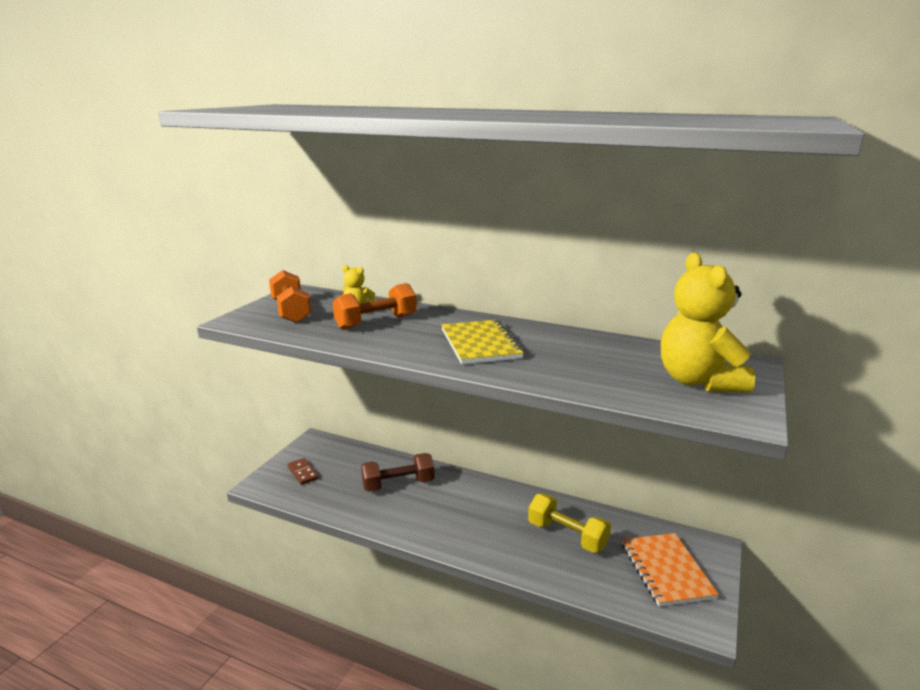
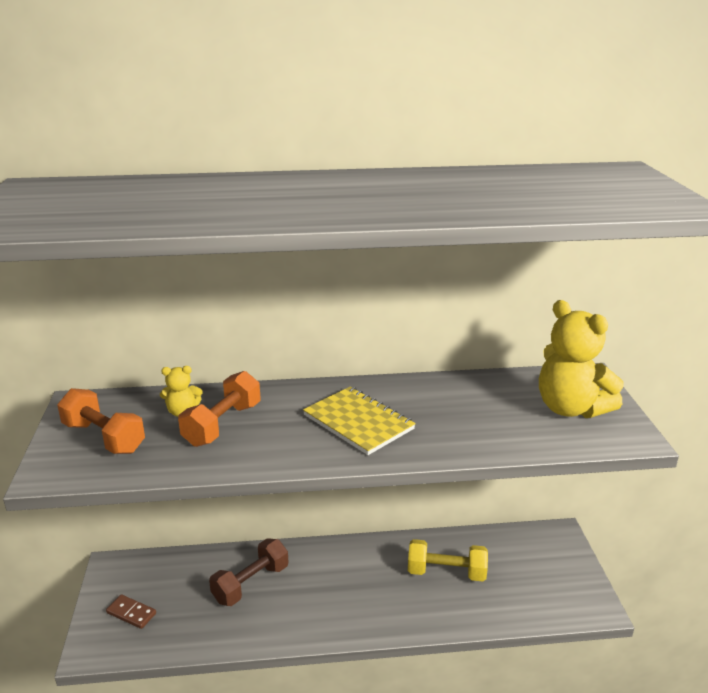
camera: 30 degrees left, 5 degrees up
orange notebook [622,533,719,607] -> none

